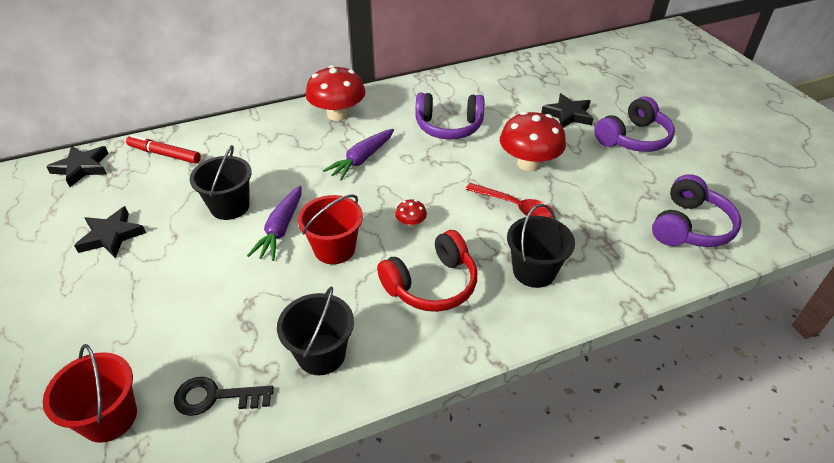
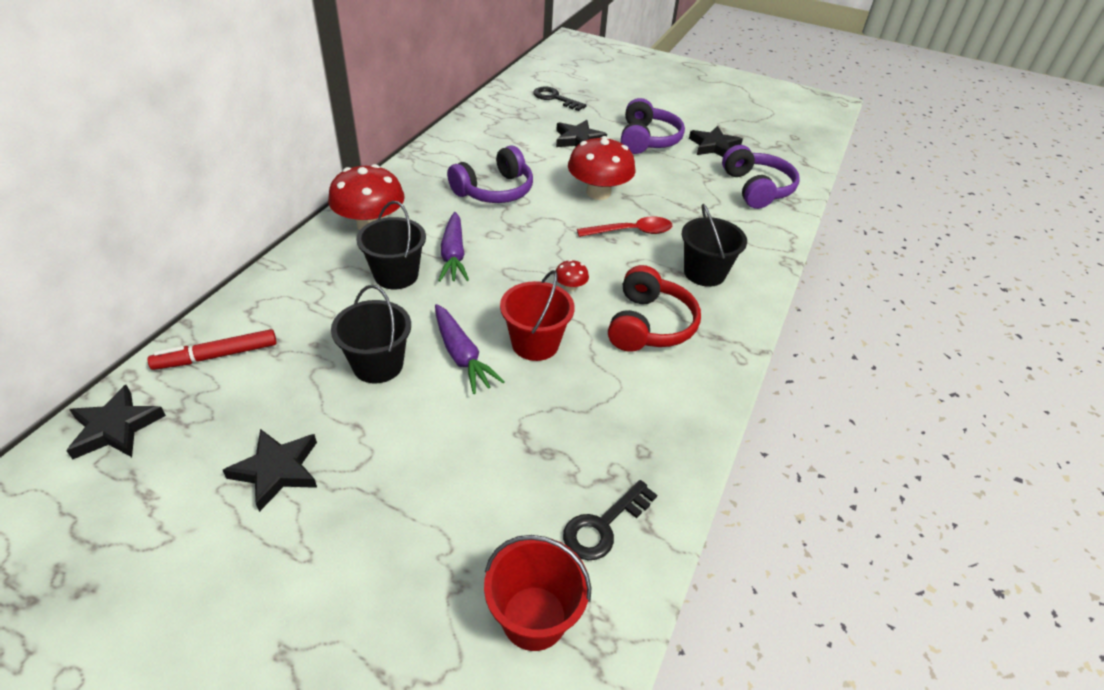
camera: 45 degrees left, 0 degrees up
black bucket [277,287,354,375] -> black bucket moved to [356,201,426,289]
none -> black key [533,87,587,111]
none -> black star [689,126,743,157]

